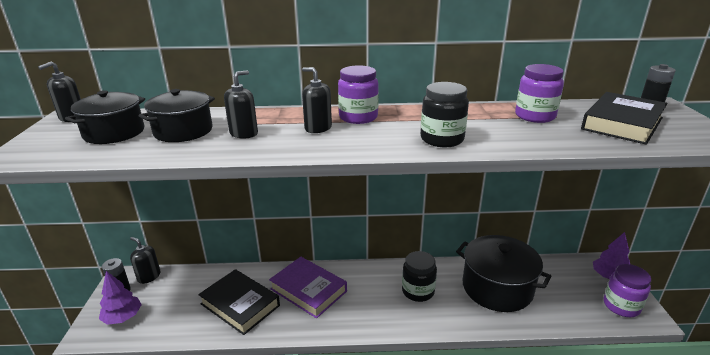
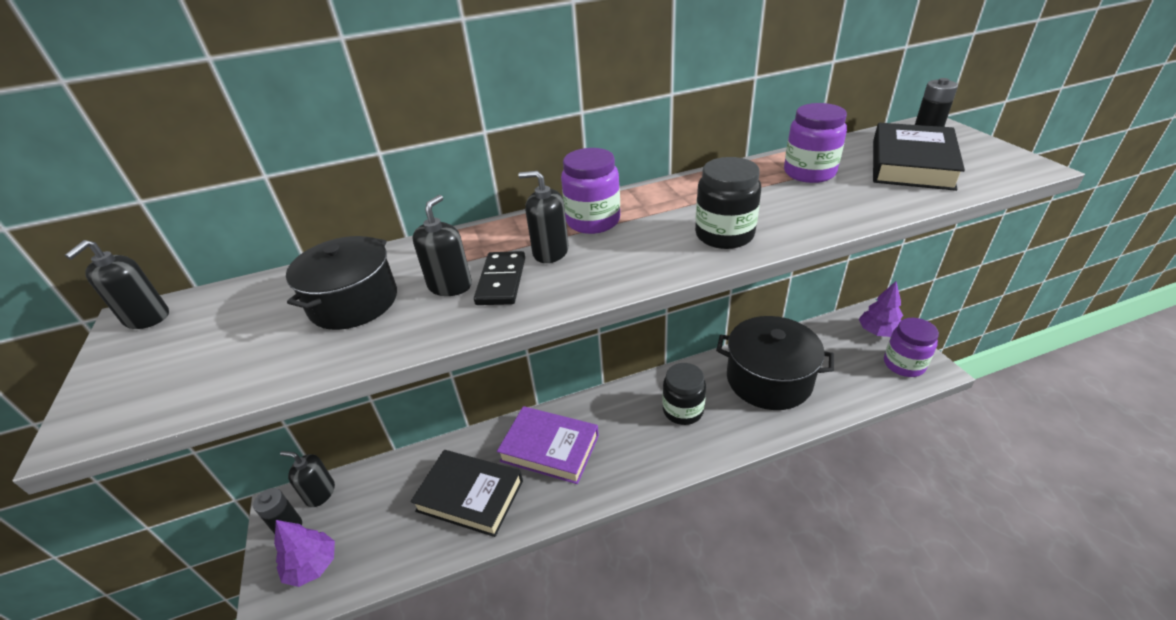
camera: 15 degrees left, 10 degrees up
black pot [65,90,145,144] -> none
none -> black domino [474,251,525,305]

